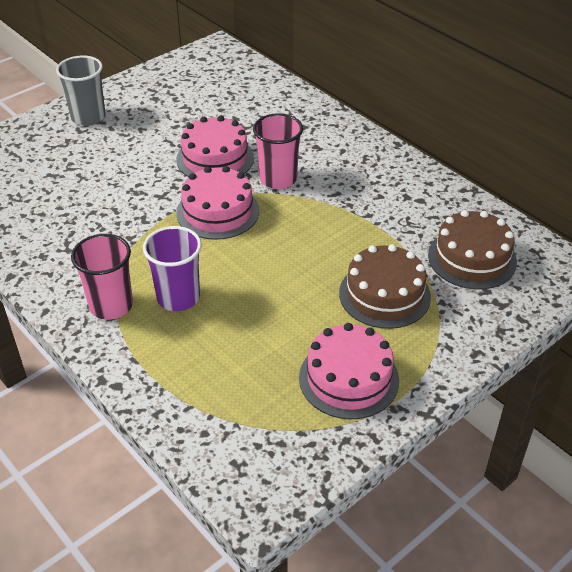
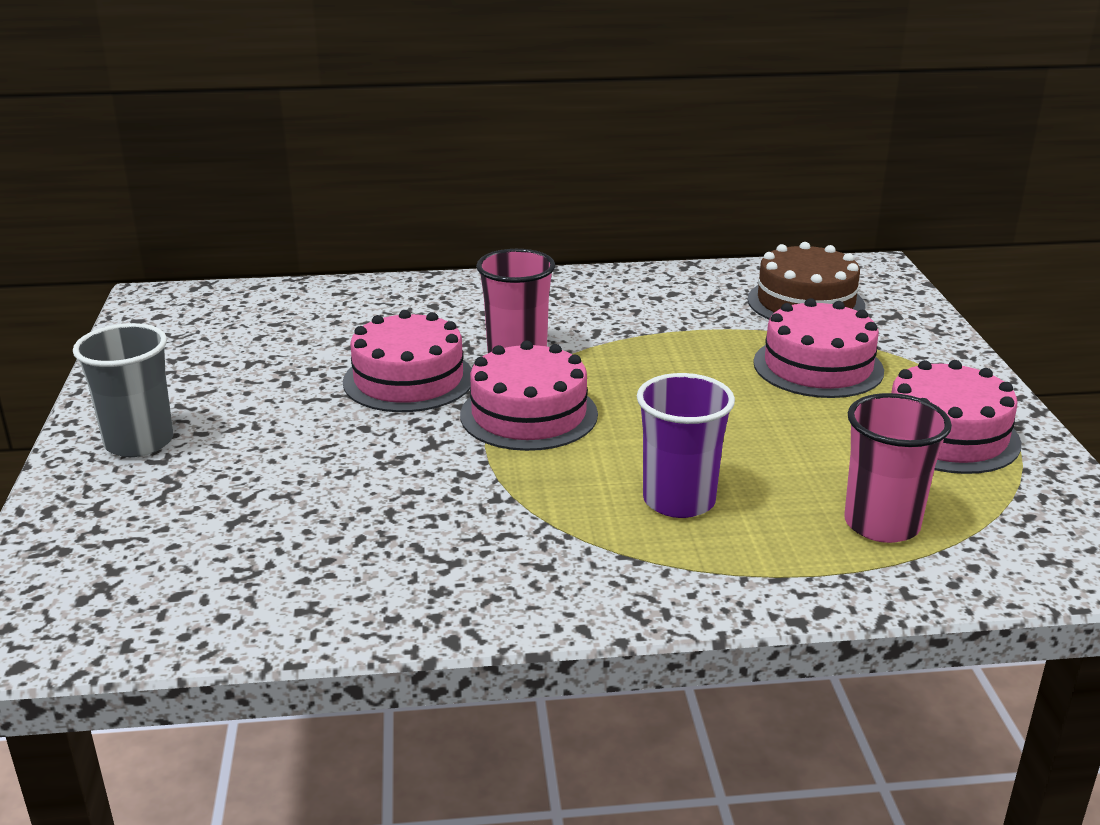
camera: 55 degrees left, 15 degrees down
pink cup [71,234,133,320] -> pink cup moved to [844,393,952,543]
brown cake [339,244,431,329] -> pink cake [753,298,884,398]

